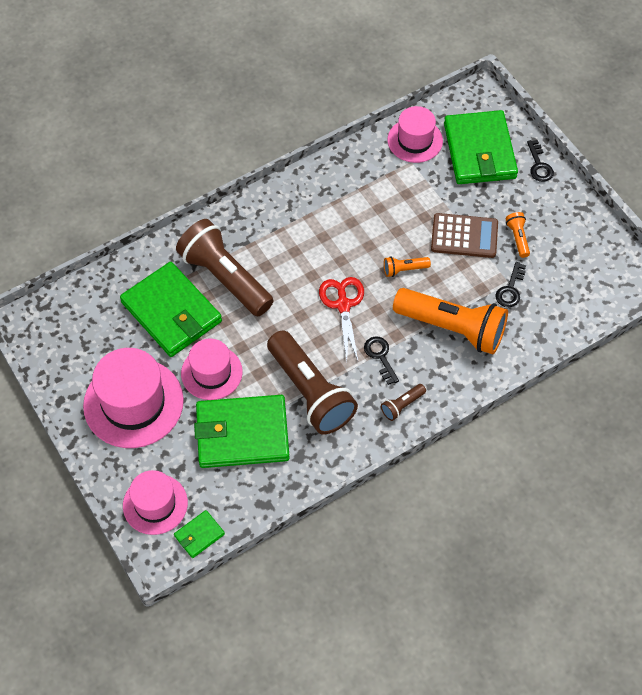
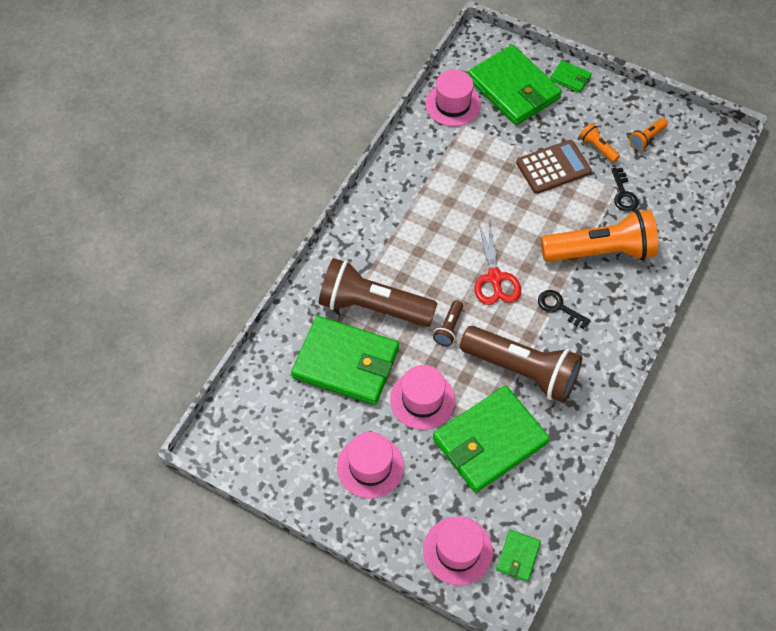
camera: 30 degrees left, 0 degrees up
pink hat [83,348,184,448] -> pink hat [337,432,404,499], size x0.62
red scissors [319,277,364,361] -> red scissors turned 150 degrees counterclockwise [475,219,521,305]
brown flashlight [381,384,426,421] -> brown flashlight moved to [433,300,463,346]
orange flashlight [384,256,431,277] -> orange flashlight moved to [629,118,668,150]
black key [527,140,554,182] -> green wallet [550,60,592,93]

